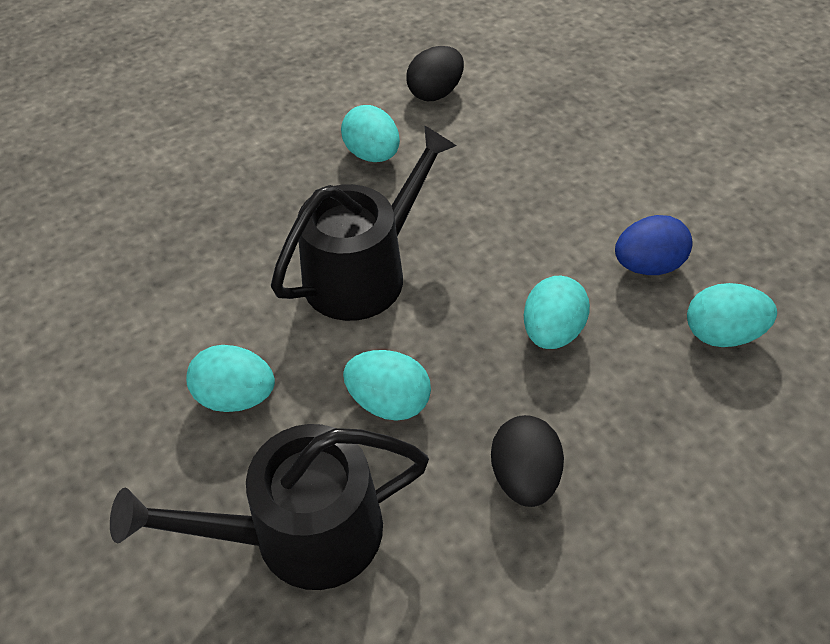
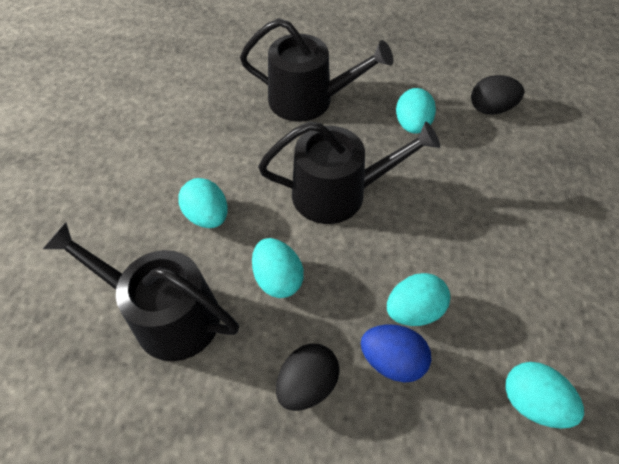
camera: 40 degrees right, 5 degrees up
blue egg [615,215,692,275] -> blue egg moved to [361,324,431,382]
none -> black watering can [240,18,393,122]

